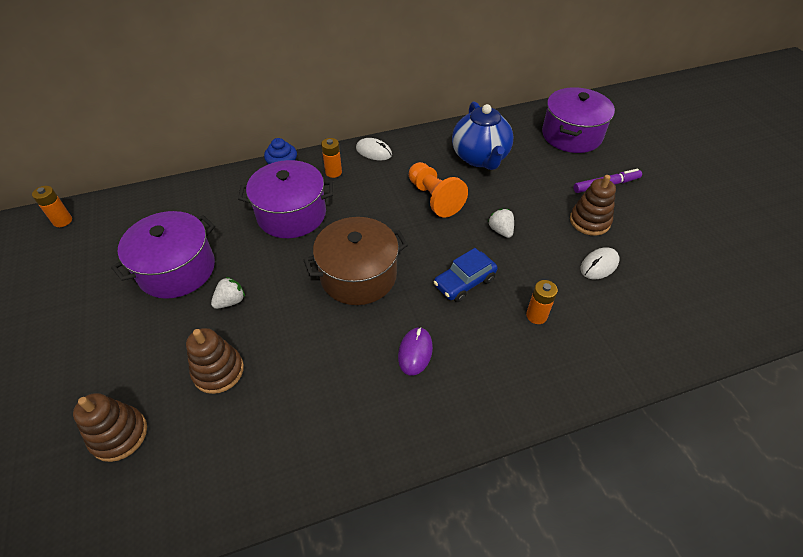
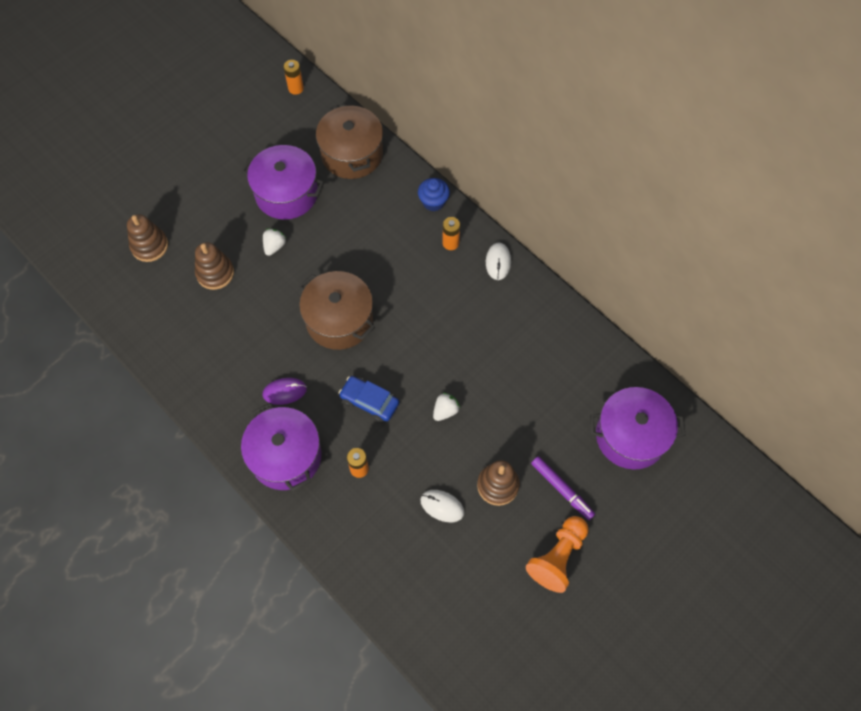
camera: 65 degrees right, 15 degrees up
white strawberry [211,277,245,309] -> white strawberry turned 90 degrees counterclockwise [263,228,287,256]
purple pot [238,160,333,238] -> purple pot moved to [241,403,322,491]
orange pawn [409,162,468,217] -> orange pawn moved to [526,516,589,593]
blue teapot [452,101,513,170] -> none
none -> brown pot [316,103,383,179]

